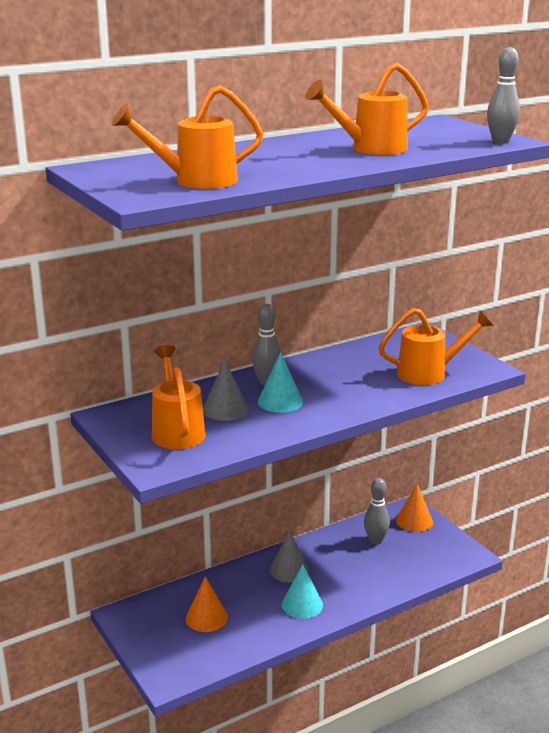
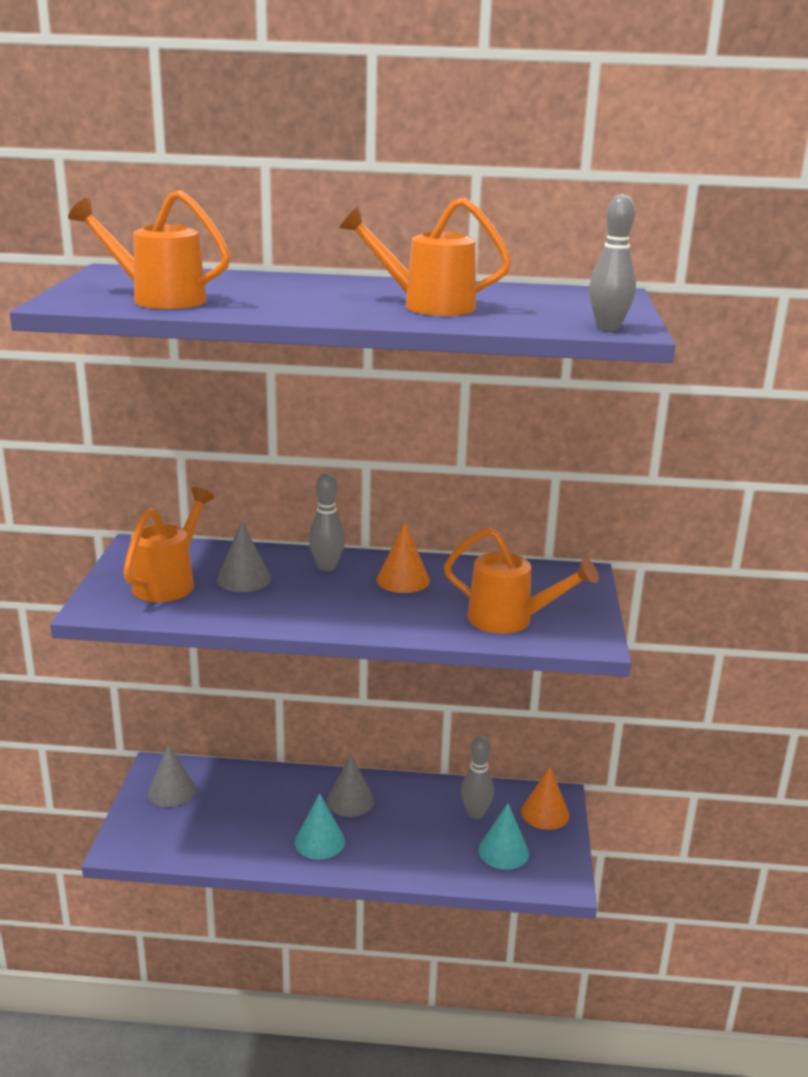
camera: 35 degrees right, 0 degrees up
orange cone [186,577,228,632] -> orange cone moved to [376,522,430,593]
turquoise cone [258,352,303,413] -> turquoise cone moved to [479,804,529,870]
none -> grey cone [148,745,196,807]

